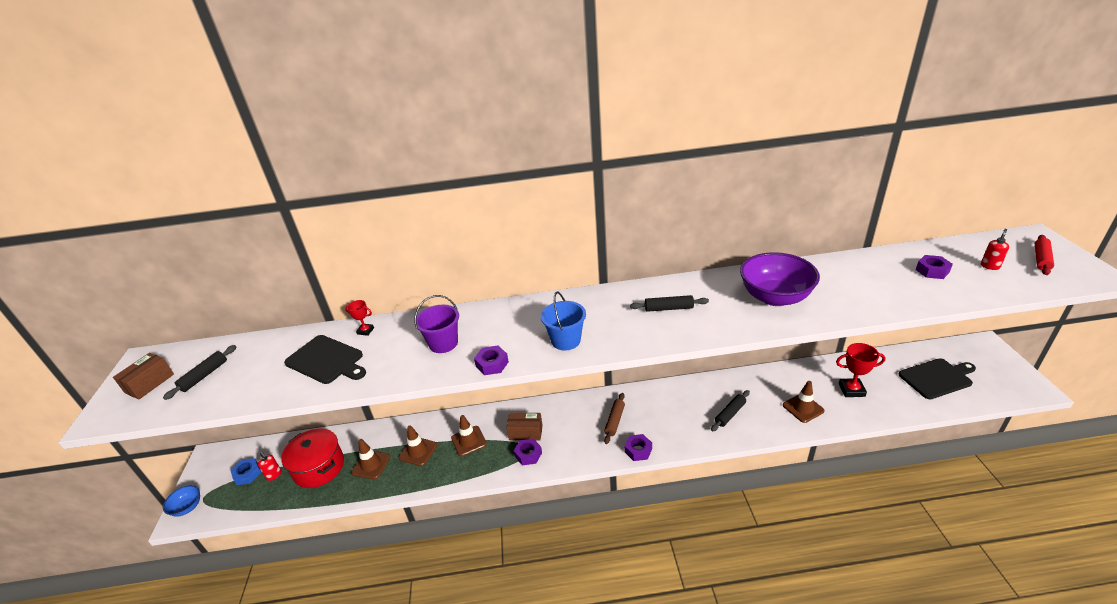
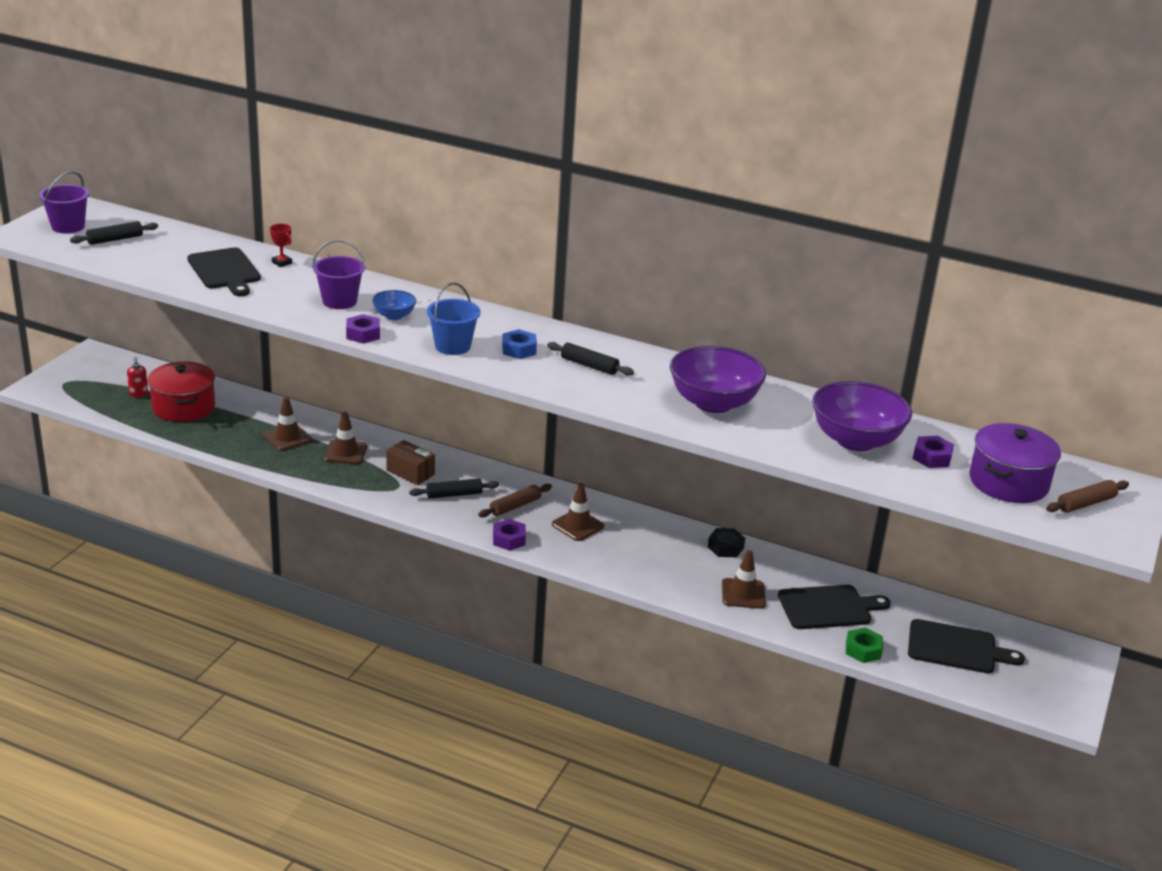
camera: 25 degrees right, 5 degrees down
brown box [113,353,174,399] -> purple bucket [39,171,89,233]
blue bowl [163,485,200,517] -> blue bowl moved to [372,290,416,320]
blue nut [230,458,261,485] -> blue nut moved to [502,329,537,359]
brown traffic cone [351,439,390,479] -> brown traffic cone moved to [552,483,604,541]
purple nut [514,438,542,466] -> none
black rolling pin [711,390,750,432] -> black rolling pin moved to [409,479,499,499]
red trophy [836,343,886,397] -> black cutting board [778,585,891,629]
red soap dispenser [981,229,1009,270] -> purple pot [969,423,1061,503]
red rolling pin [1035,235,1054,275] -> brown rolling pin [1046,480,1129,513]
none -> black nut [708,528,745,557]
none -> purple bowl [812,381,912,451]
none -> green nut [846,627,883,663]

